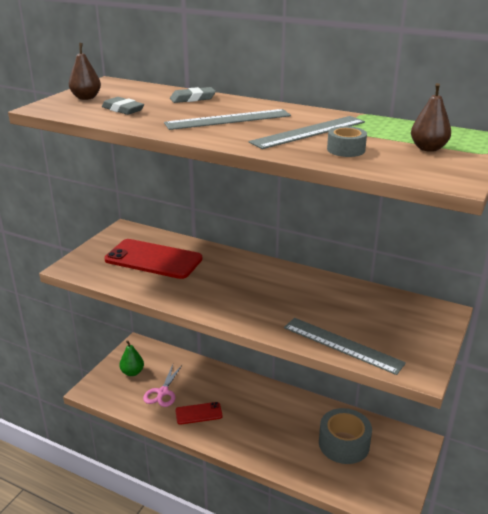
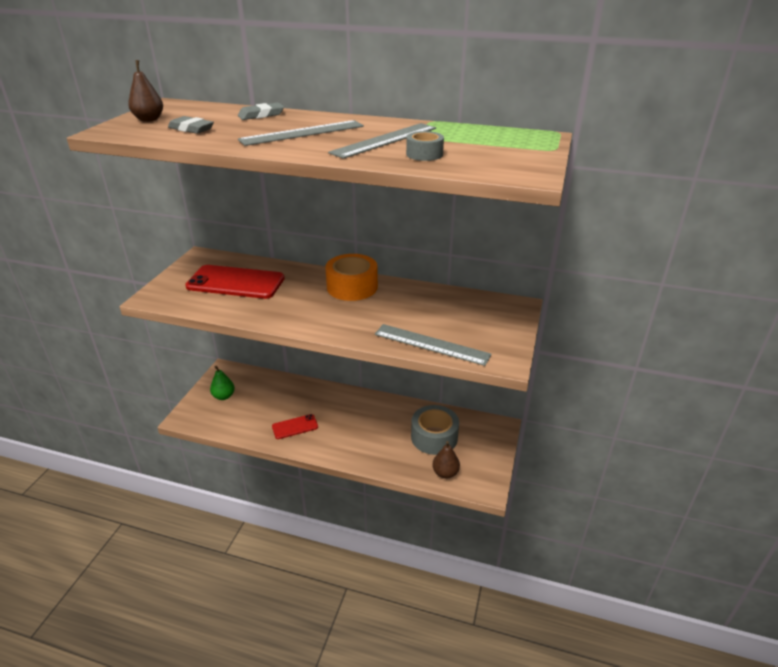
camera: 10 degrees left, 5 degrees up
pink scissors [143,364,183,407] -> none
brown pear [411,83,451,152] -> brown pear moved to [432,441,460,479]
none -> orange tape [325,254,378,301]

